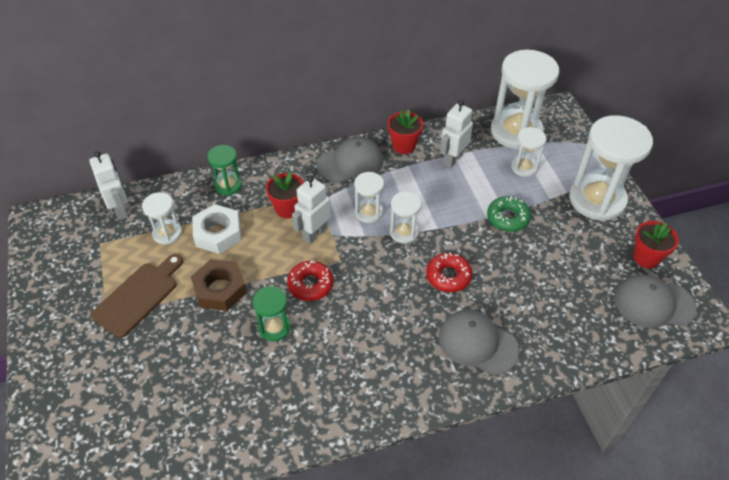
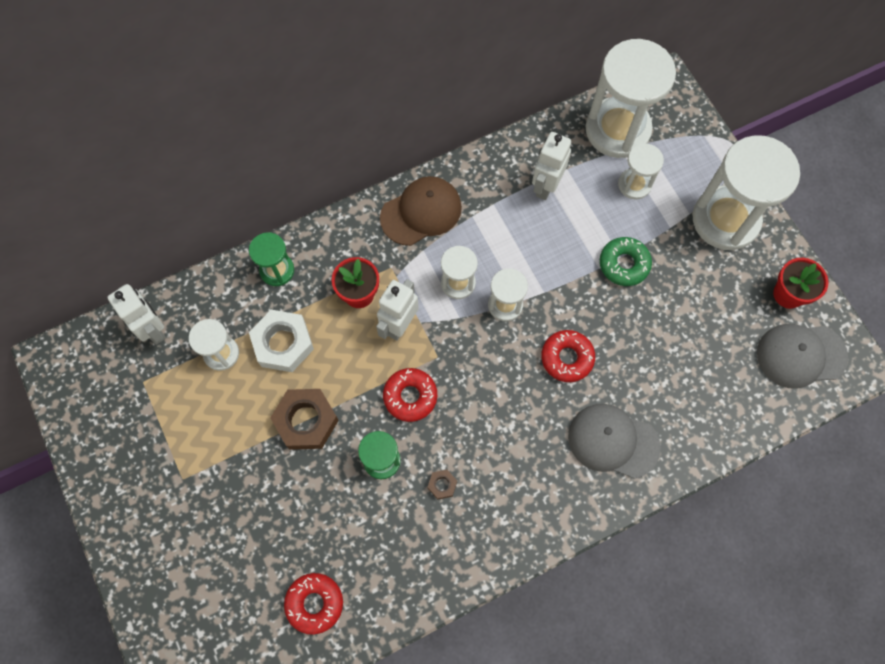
camera: 10 degrees left, 20 degrees up
brown cutting board [91,254,183,338] -> none
grey cap [317,137,383,183] -> brown cap [380,176,462,246]
red flower pot [388,110,423,154] -> none
none -> red donut [284,573,343,635]
none -> brown nut [428,470,457,500]

